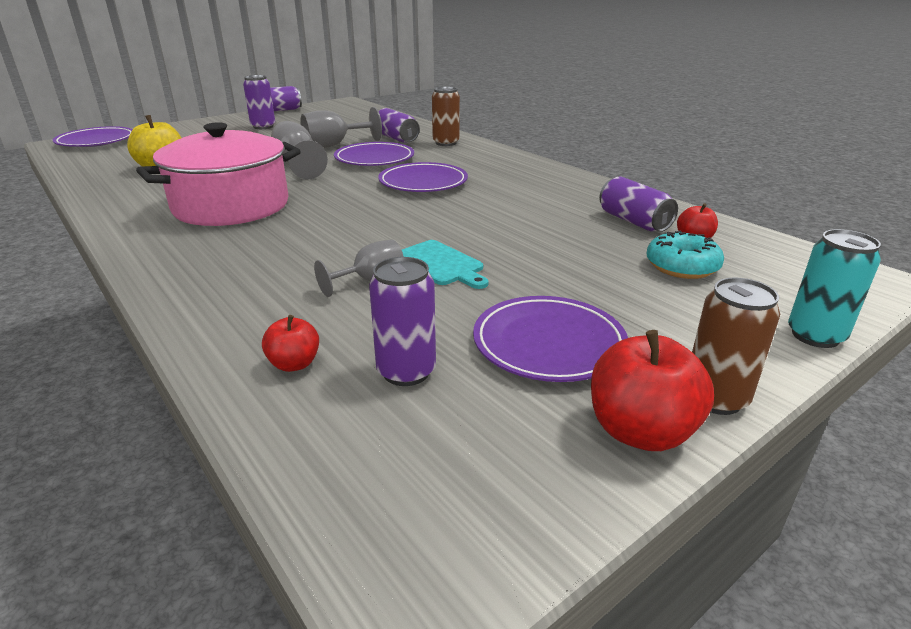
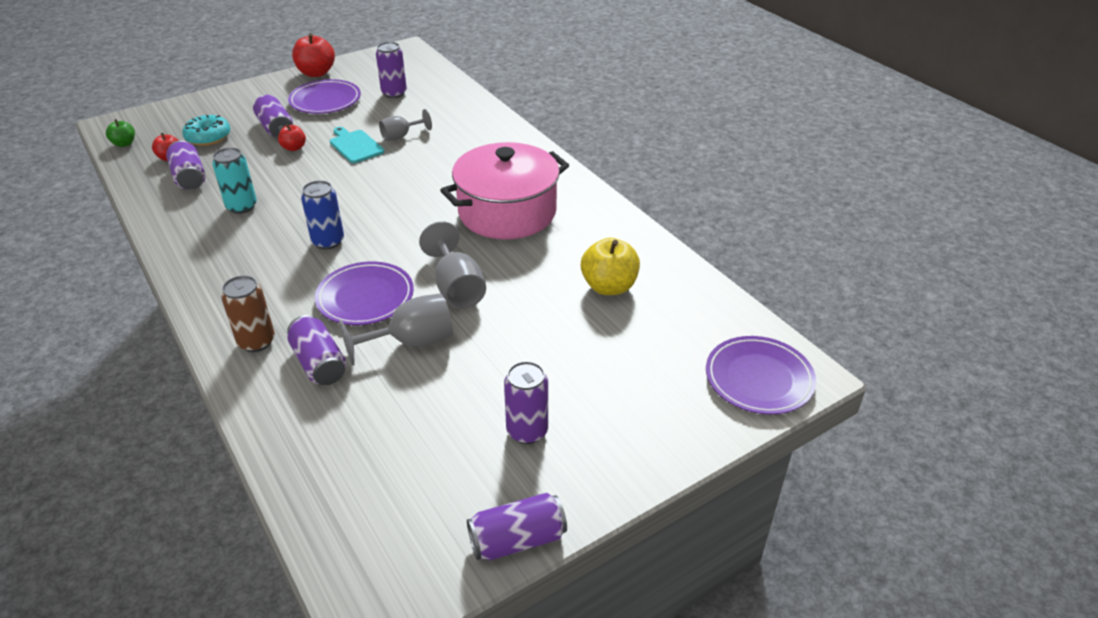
camera: 175 degrees left, 10 degrees up
red apple [262,315,319,372] -> red apple moved to [278,124,306,151]
purple plate [378,162,468,192] -> blue can [301,180,344,250]
brown can [692,277,780,415] -> none
turquoise can [788,229,881,348] -> turquoise can moved to [212,147,257,214]
none -> green apple [106,119,135,147]
none -> purple can [253,95,293,138]

